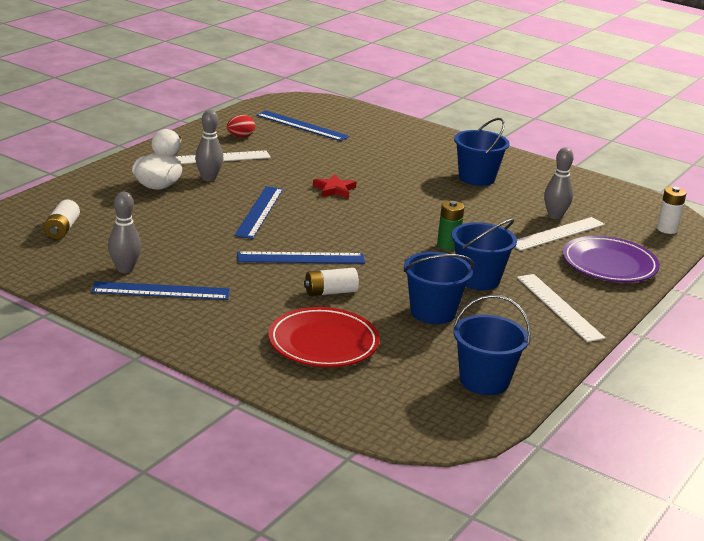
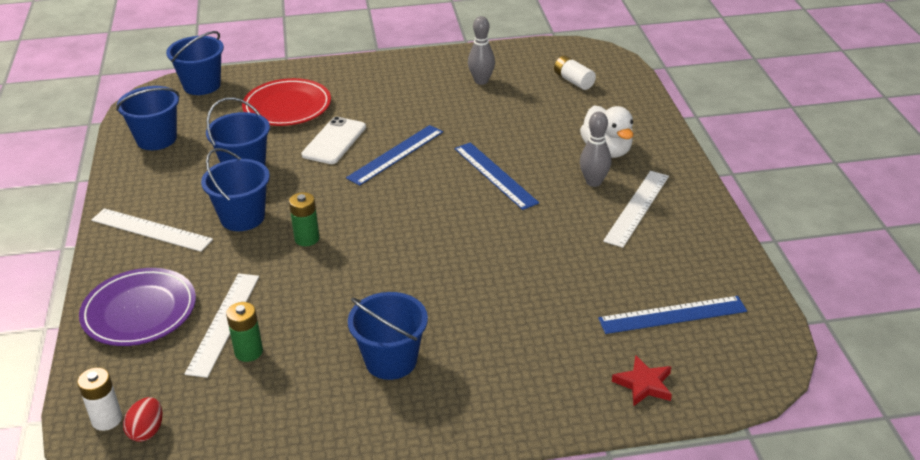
camera: 140 degrees right, 10 degrees up
blue ruler [91,281,230,300] -> none
red egg [227,115,255,137] -> red egg moved to [123,397,162,442]
white battery [304,268,359,296] -> white phone [302,117,366,164]
red star [313,174,356,198] -> red star moved to [612,355,672,406]
grey bowling pin [544,147,574,219] -> green battery [226,302,263,362]
none -> blue bucket [166,31,224,95]

